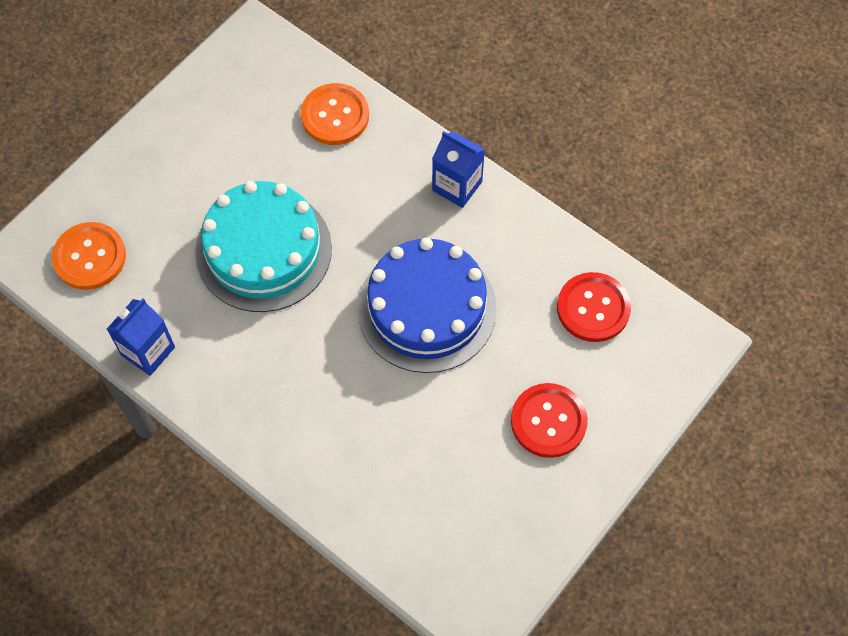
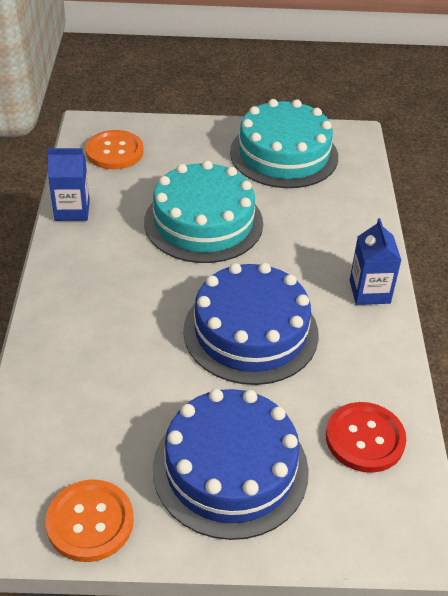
camera: 50 degrees right, 20 degrees down
orange button [301,83,369,145] -> orange button moved to [45,479,134,562]
red button [511,383,588,458] -> blue cake [153,389,309,540]
none -> turquoise cake [230,99,338,188]

